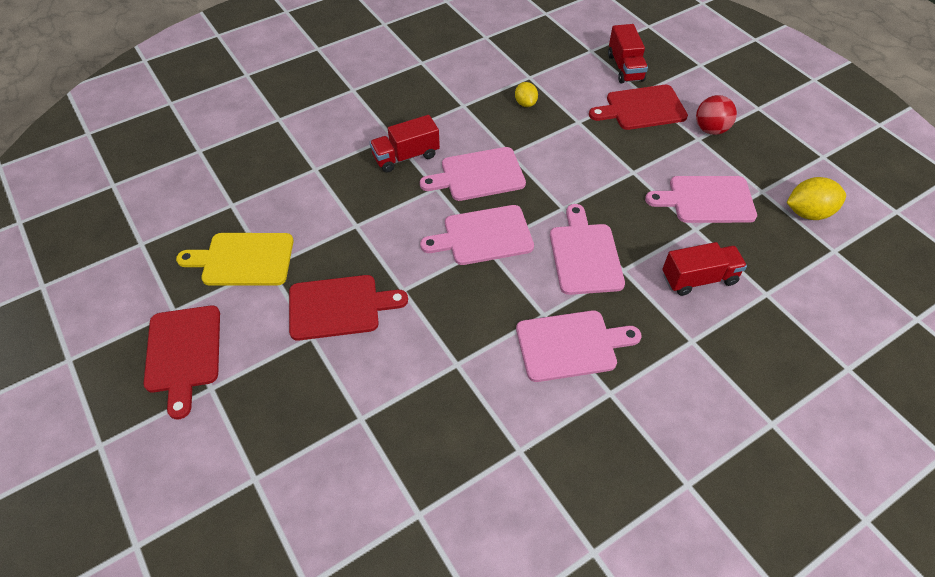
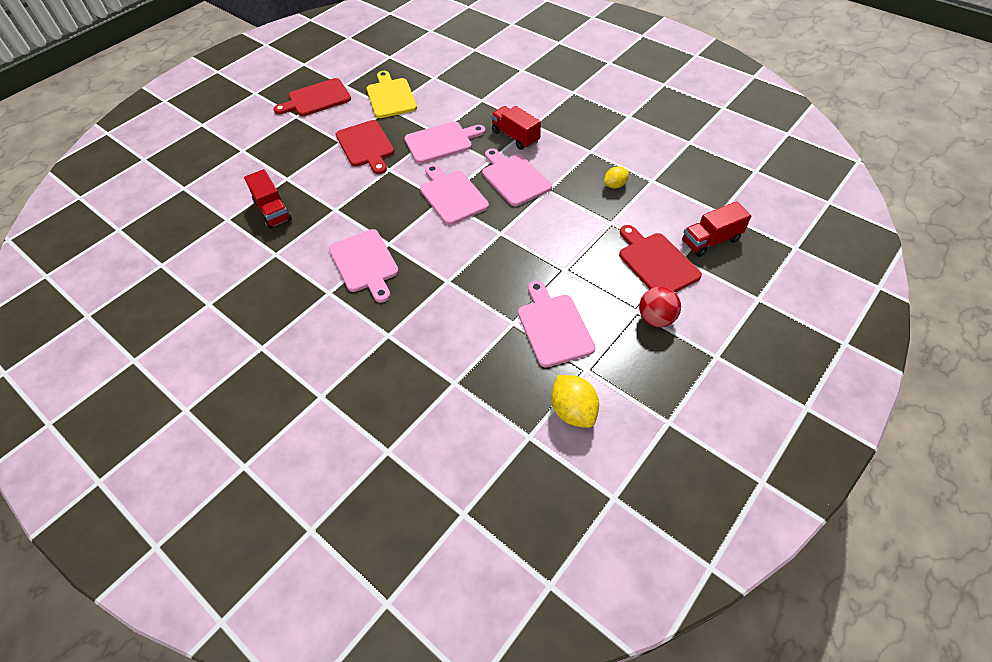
camera: 75 degrees right, 0 degrees up
pink cutting board [550,204,625,295] -> pink cutting board moved to [404,121,486,164]
red truck [662,242,747,296] -> red truck moved to [244,169,292,229]

